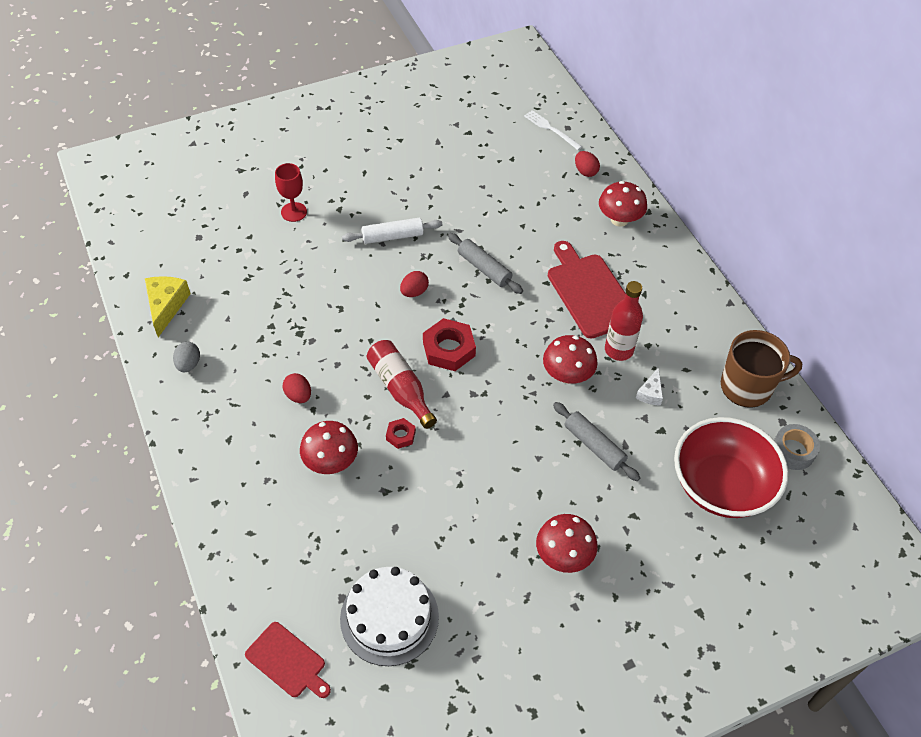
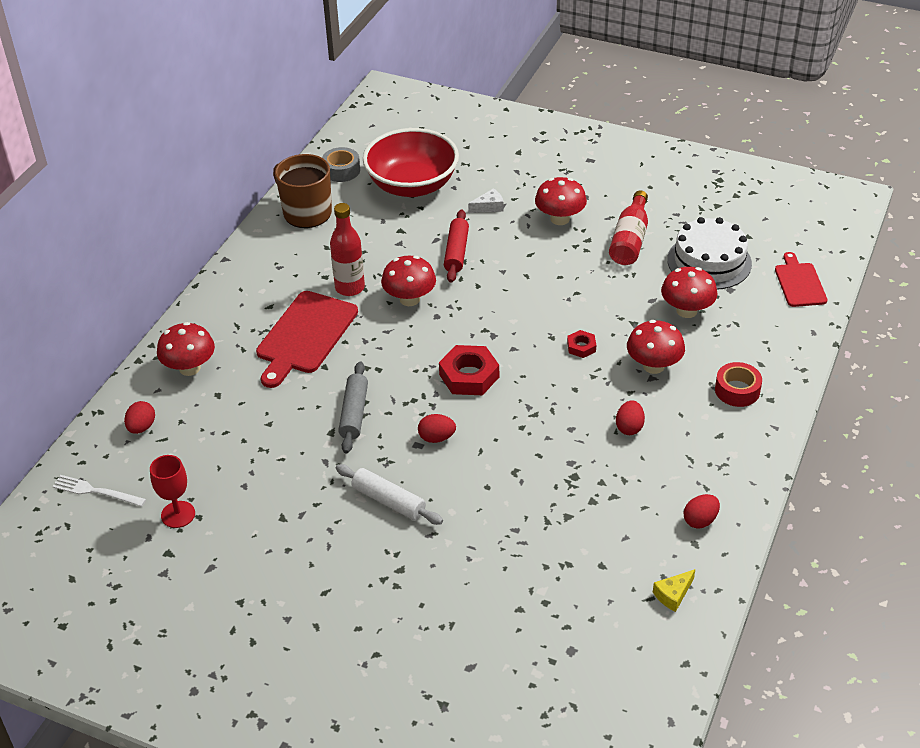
camera: 130 degrees left, 10 degrees down
yellow cheese [145,276,191,337] -> yellow cheese [653,569,695,612], size x0.59
grey egg [173,342,200,372] -> red egg [684,494,720,529]
red goblet [275,163,307,222] -> red goblet moved to [150,455,195,528]
red bottle [367,340,437,429] -> red bottle moved to [609,190,648,265]
white fork [524,110,582,150] -> white fork turned 105 degrees clockwise [52,475,146,507]
grey rolling pin [553,402,640,481] -> red rolling pin [444,210,469,283]
white cheese [636,367,663,406] -> white cheese moved to [468,188,503,213]
none -> red mushroom [661,267,718,318]
none -> red tape [715,362,762,407]

